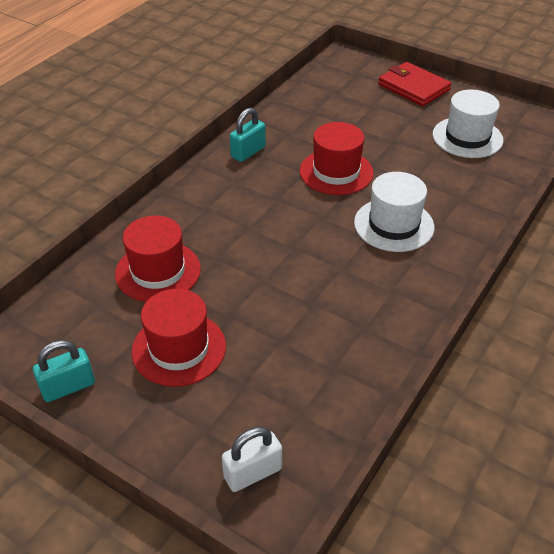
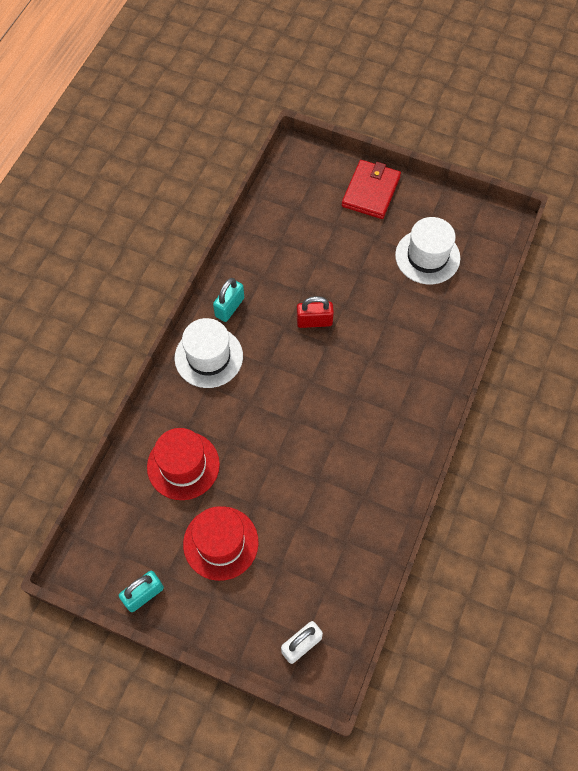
camera: 10 degrees left, 20 degrees up
red hat [300,122,374,195] -> red padlock [297,296,334,328]
white hat [354,172,434,252] -> white hat moved to [175,318,243,388]
red wallet [378,62,452,106] -> red wallet turned 75 degrees clockwise [342,160,401,219]

